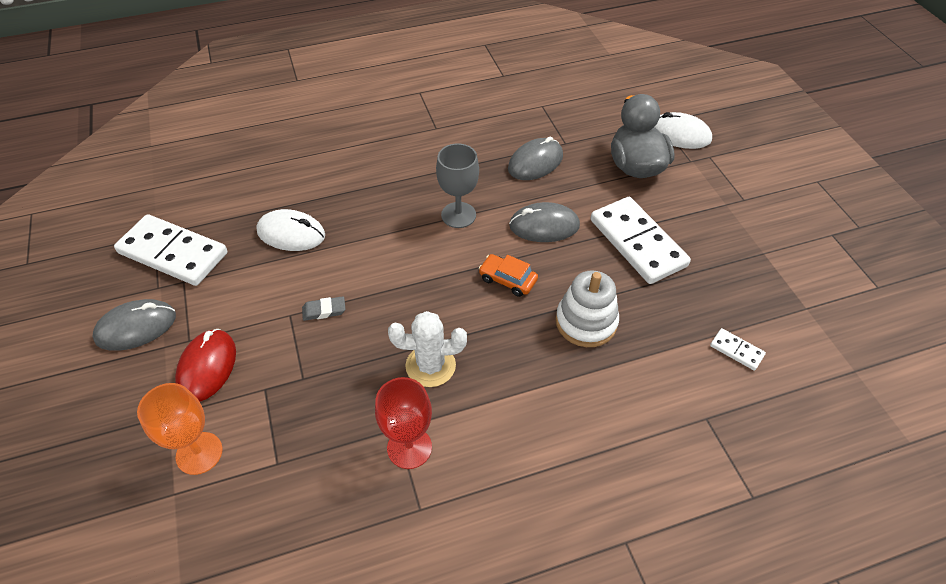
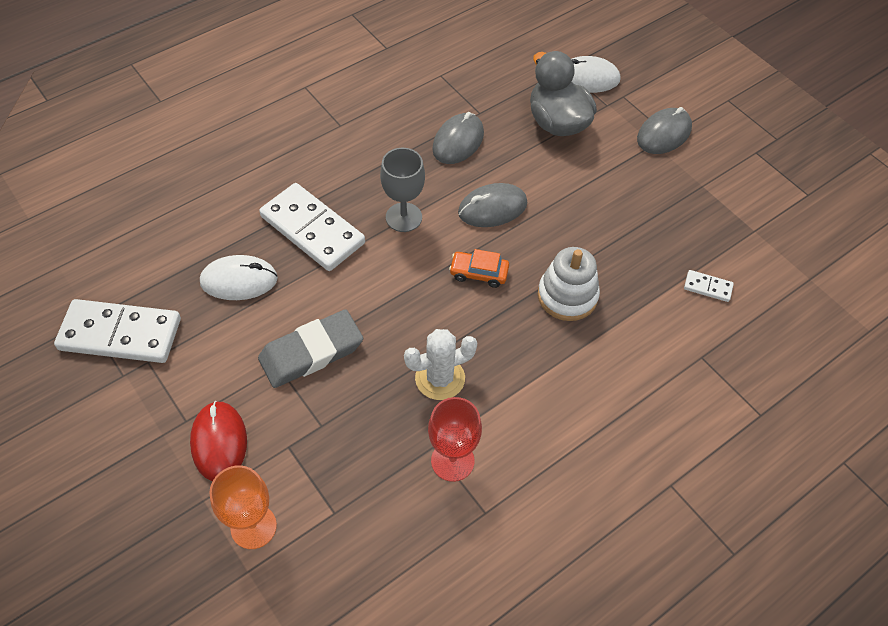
camera: 20 degrees left, 5 degrees up
grey mouse [92,299,176,351] -> grey mouse moved to [637,107,692,154]
grey eraser [302,296,345,321] -> grey eraser [258,309,363,388], size x2.22
white domino [591,197,691,284] -> white domino moved to [259,183,365,271]

